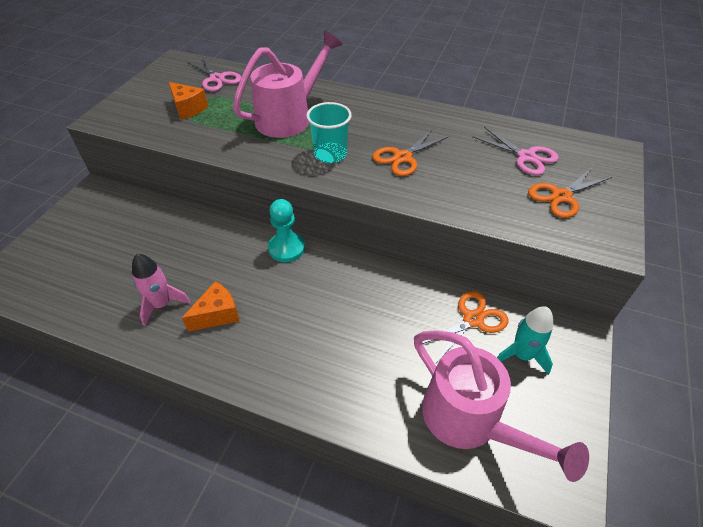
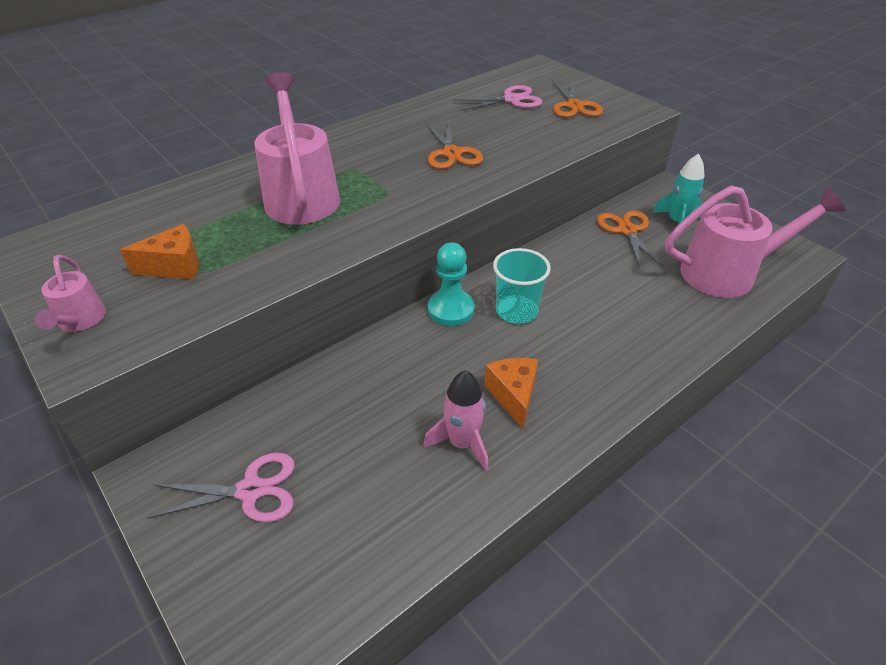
camera: 60 degrees left, 5 degrees down
pink scissors [187,57,241,92] -> pink scissors moved to [147,452,294,523]
turquoise cup [306,102,352,163] -> turquoise cup moved to [493,248,551,324]
none -> pink watering can [35,255,106,332]

